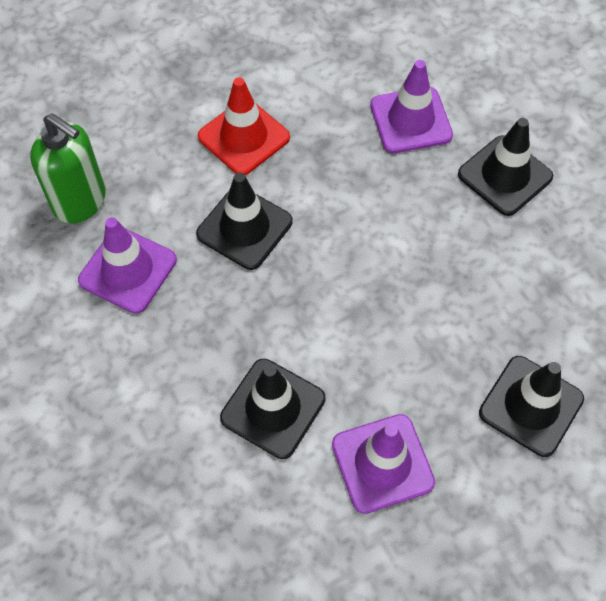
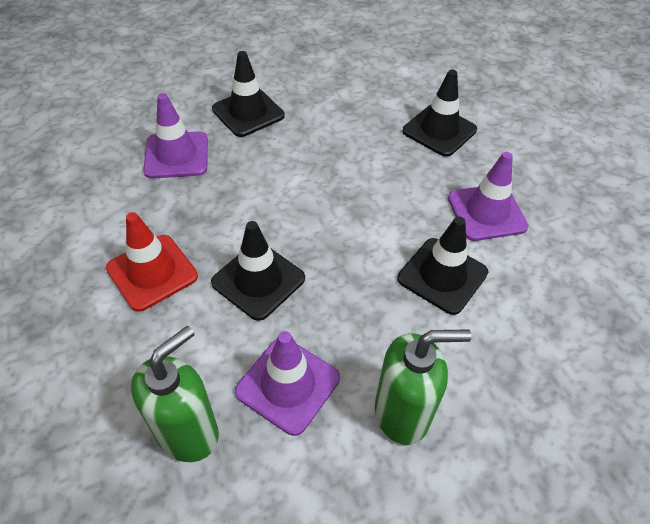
camera: 85 degrees left, 10 degrees down
none -> green soap dispenser [375,329,472,445]

